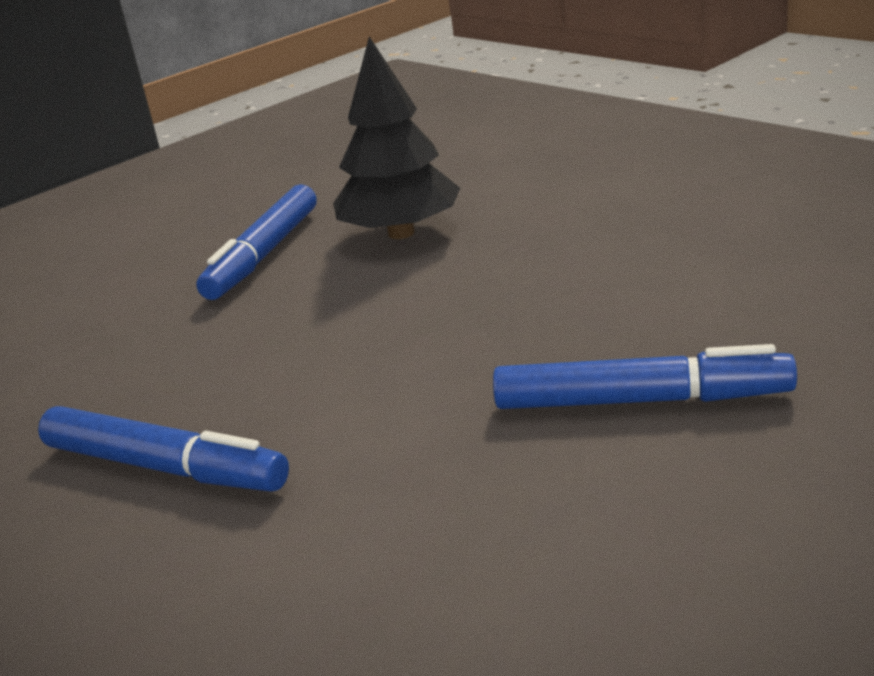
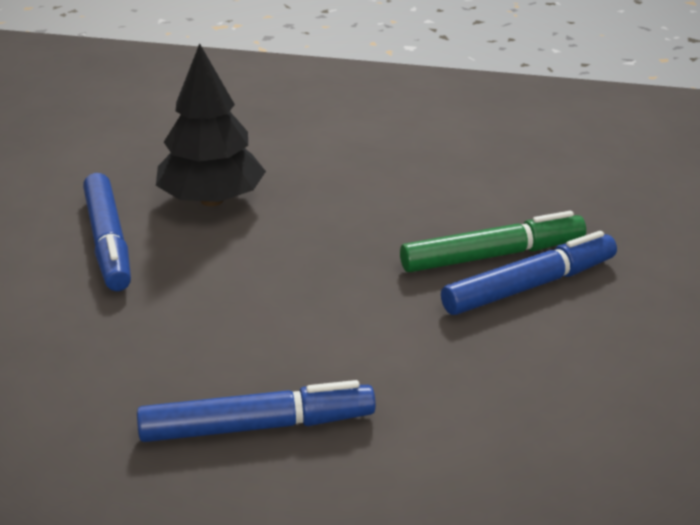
camera: 40 degrees left, 5 degrees up
none -> green marker [400,211,586,272]

